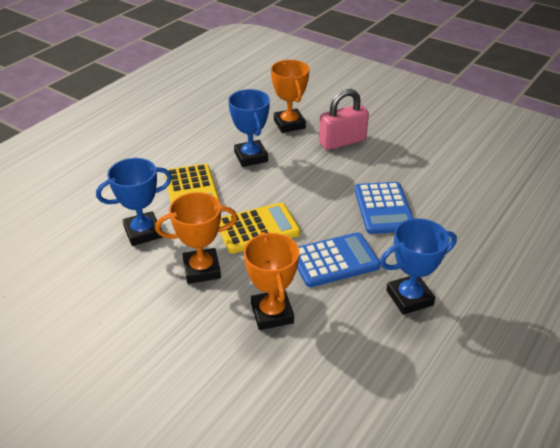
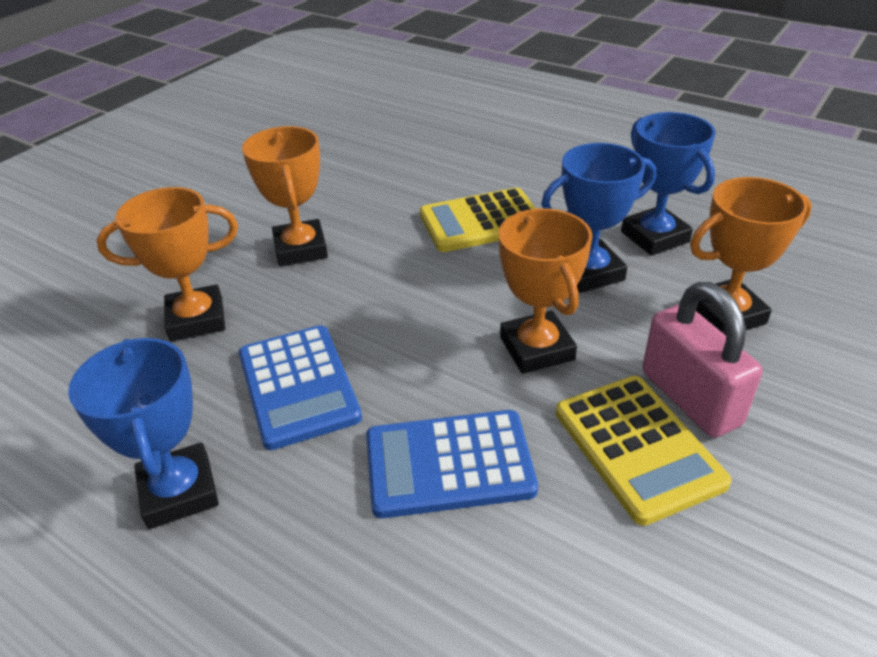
camera: 90 degrees right, 0 degrees up
blue trophy [96,158,172,246] -> blue trophy moved to [621,112,716,256]
yellow calculator [219,203,300,253] -> yellow calculator moved to [556,376,732,526]
none -> orange trophy [499,208,592,374]

